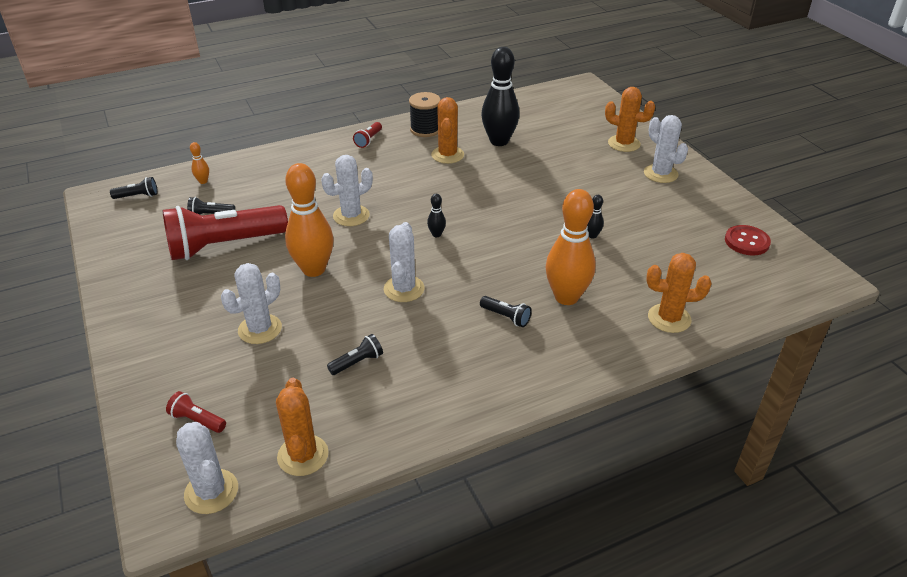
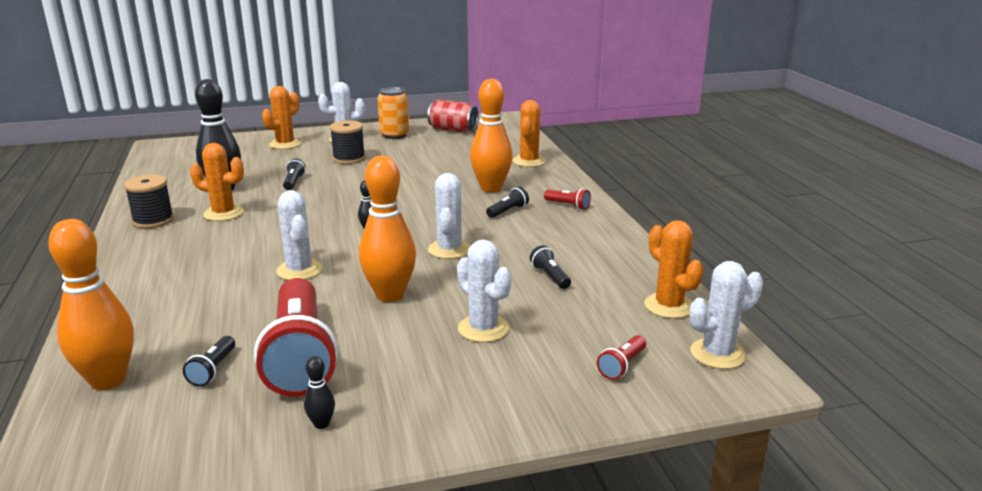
camera: 80 degrees left, 15 degrees down
black flashlight [110,177,158,199] -> black flashlight moved to [283,159,306,190]
orange bowling pin [190,142,209,184] -> orange bowling pin [48,219,134,390], size x2.38
orange cactus [276,378,329,476] -> orange cactus turned 60 degrees clockwise [644,220,703,319]
red flashlight [353,122,382,148] -> red flashlight moved to [544,189,591,210]
white cactus [384,222,425,302] -> white cactus turned 75 degrees clockwise [428,173,470,259]
black bowling pin [587,195,604,238] -> black bowling pin moved to [304,356,335,429]
red button [725,225,771,255] -> red can [427,100,478,132]
none -> black spool [330,120,365,164]
none -> orange can [377,87,409,139]

